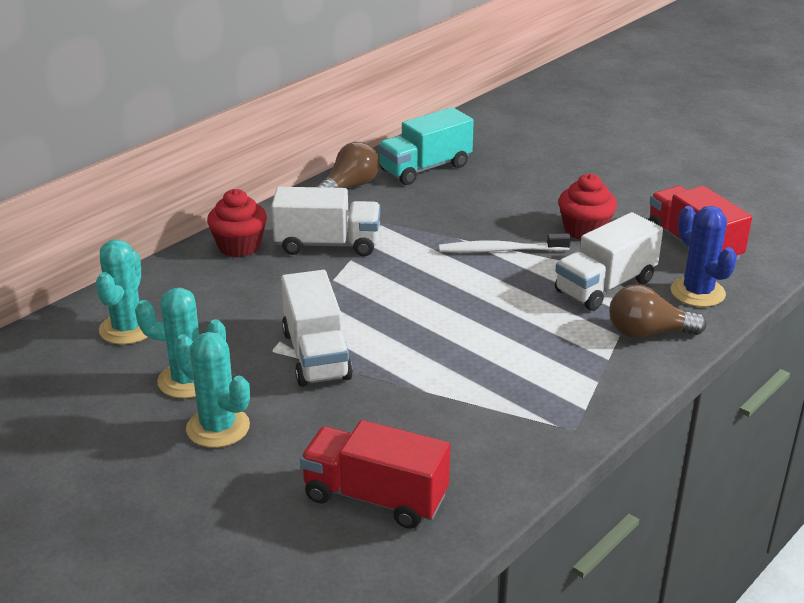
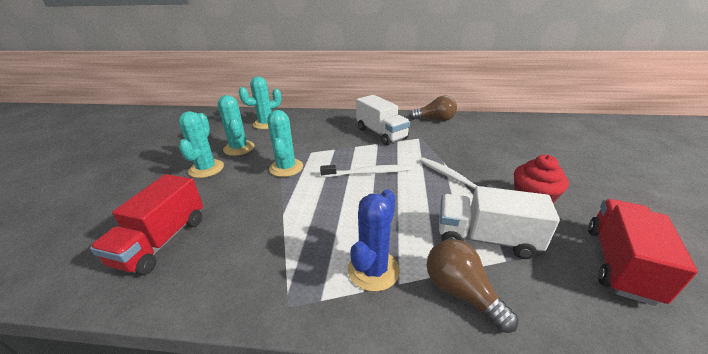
camera: 55 degrees right, 0 degrees up
red cupcake [207,189,267,257] -> none
white truck [281,270,353,387] -> turquoise cactus [267,110,303,177]
red truck [300,420,450,529] -> red truck turned 150 degrees counterclockwise [90,174,203,275]
turquoise truck [378,107,474,185] -> none
blue cactus [671,206,737,307] -> blue cactus moved to [348,189,400,292]
none -> white toothbrush [320,165,411,177]

